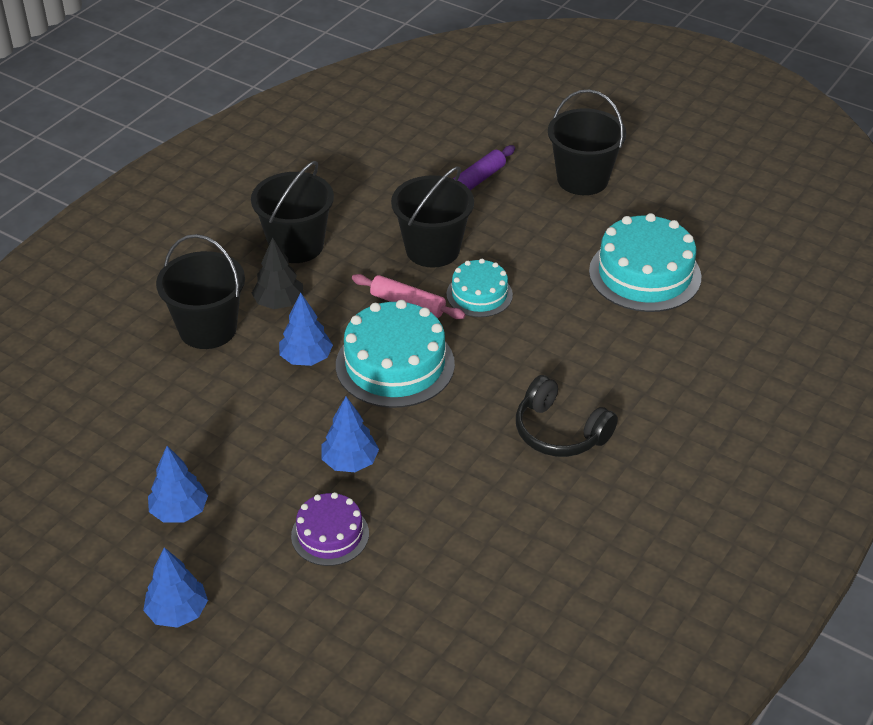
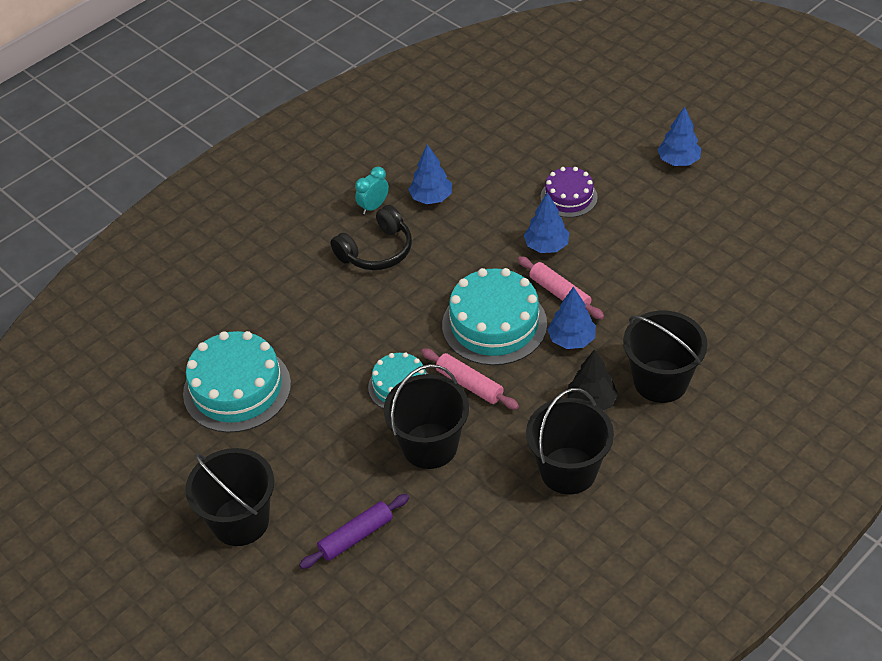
camera: 165 degrees left, 5 degrees up
blue tree [148,446,208,523] -> blue tree moved to [408,144,452,204]
black headphones [516,375,618,457] -> black headphones turned 90 degrees clockwise [331,205,412,270]
none -> turquoise clock [355,167,389,215]
none -> pink rolling pin [518,256,604,319]

